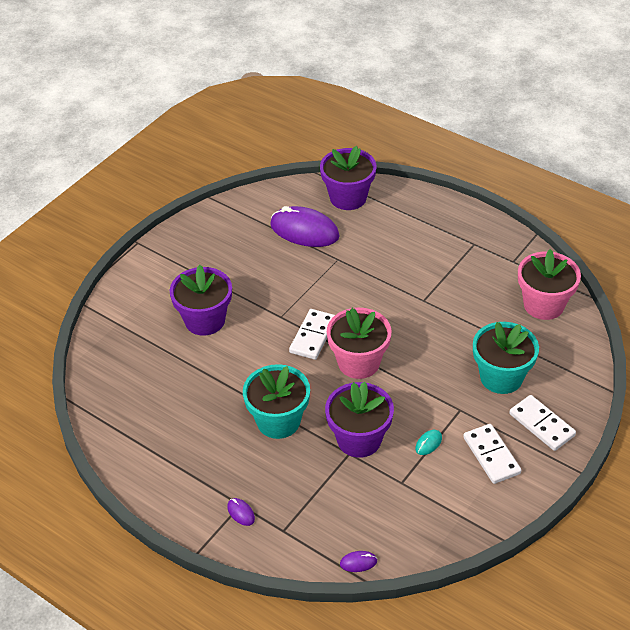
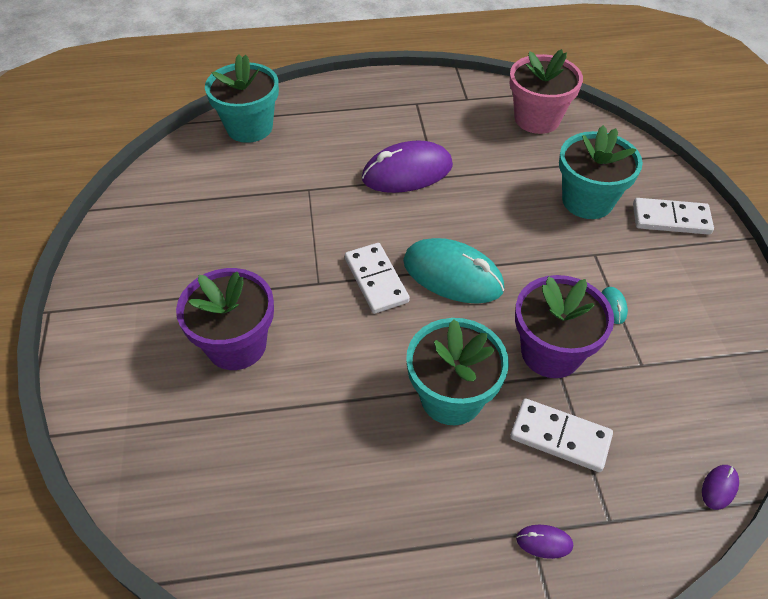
camera: 45 degrees left, 5 degrees up
purple mouse [270,206,340,247] -> purple mouse moved to [362,141,453,193]
purple flower pot [320,146,376,210] -> turquoise flower pot [205,55,279,143]
pink flower pot [327,308,392,379] -> turquoise mouse [403,238,504,304]
white domino [463,424,521,484] -> white domino moved to [510,399,613,472]

